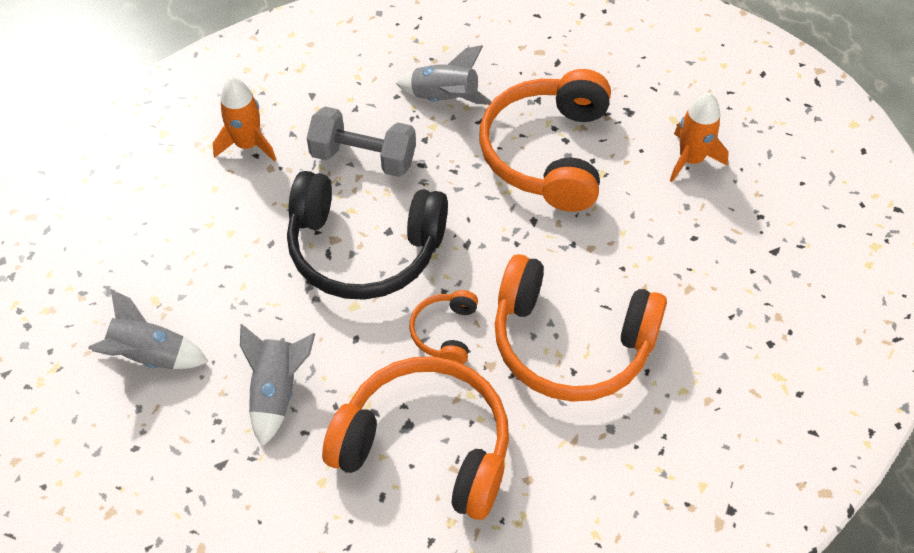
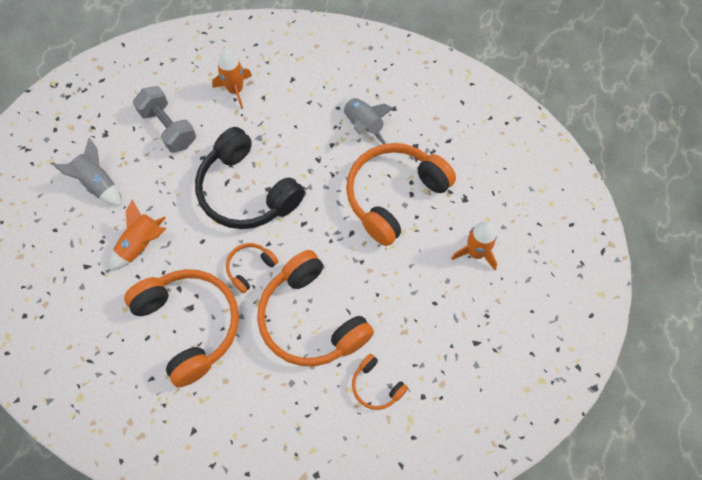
camera: 35 degrees right, 10 degrees up
grey rocket [240,324,315,447] -> orange rocket [110,199,167,270]
grey dumbbell [307,107,416,177] -> grey dumbbell moved to [133,86,196,153]
none -> orange headphones [352,354,408,410]

